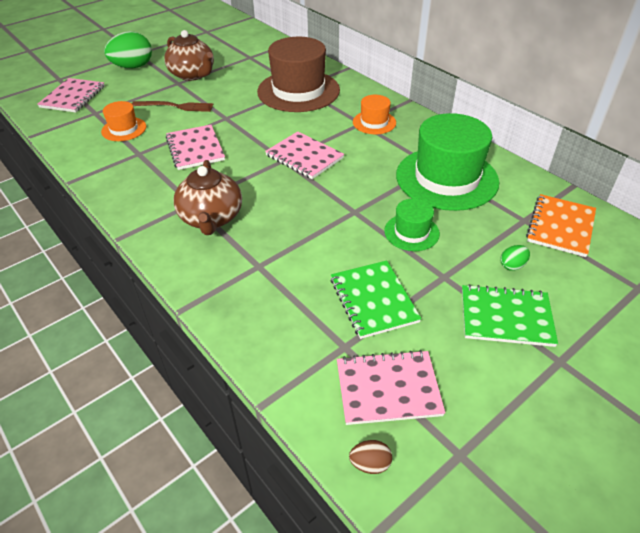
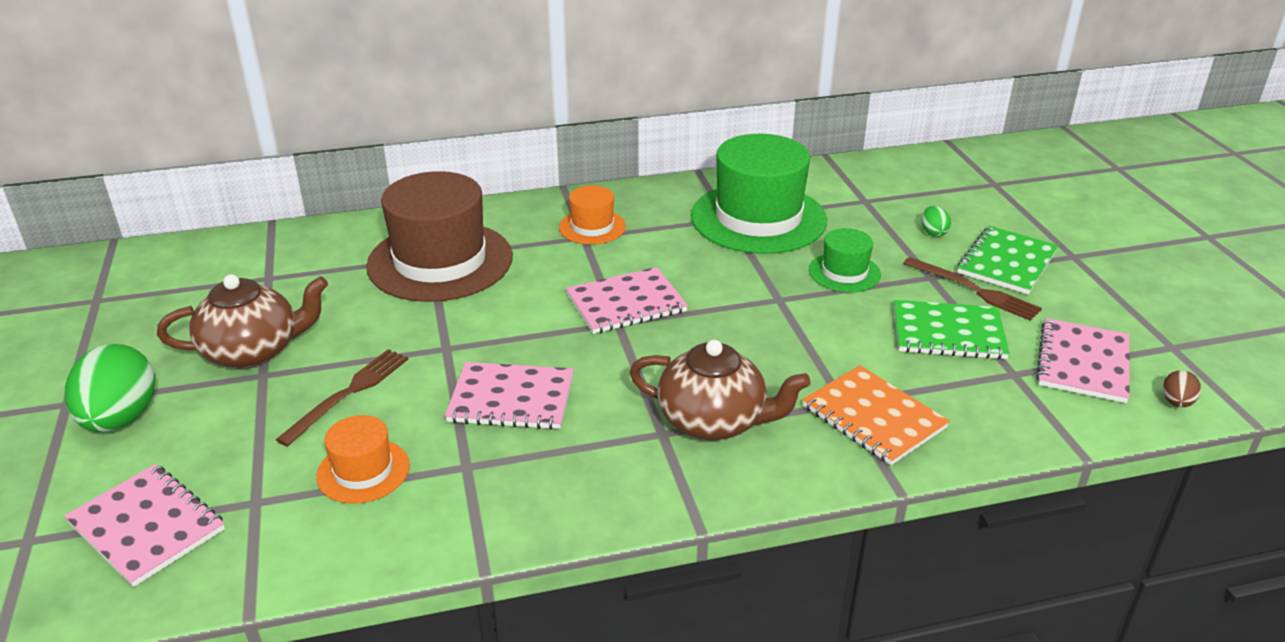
camera: 65 degrees left, 10 degrees down
orange notebook [526,194,596,257] -> orange notebook moved to [802,365,950,465]
none -> brown fork [903,257,1042,321]

